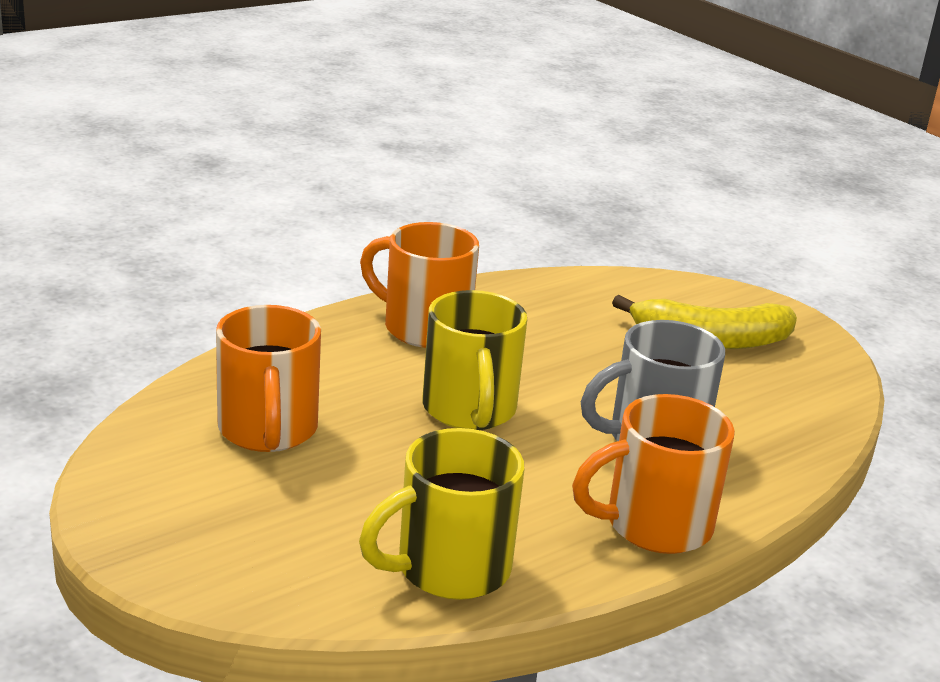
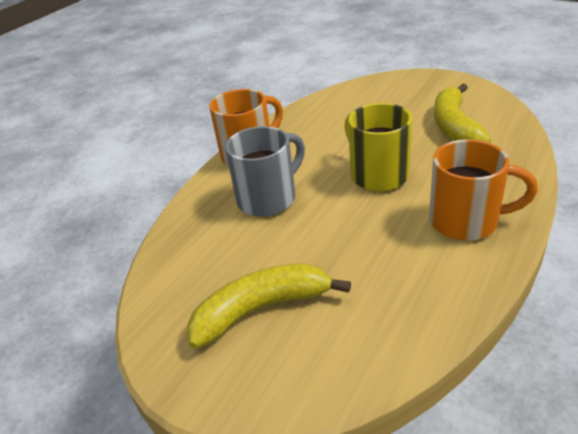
camera: 165 degrees right, 10 degrees up
orange mug [216,305,321,452] -> yellow banana [434,84,491,143]
yellow mug [359,428,524,600] -> none

